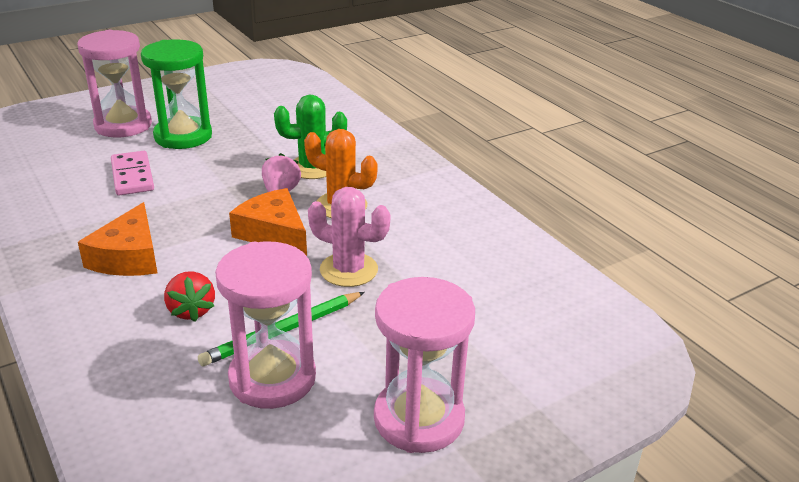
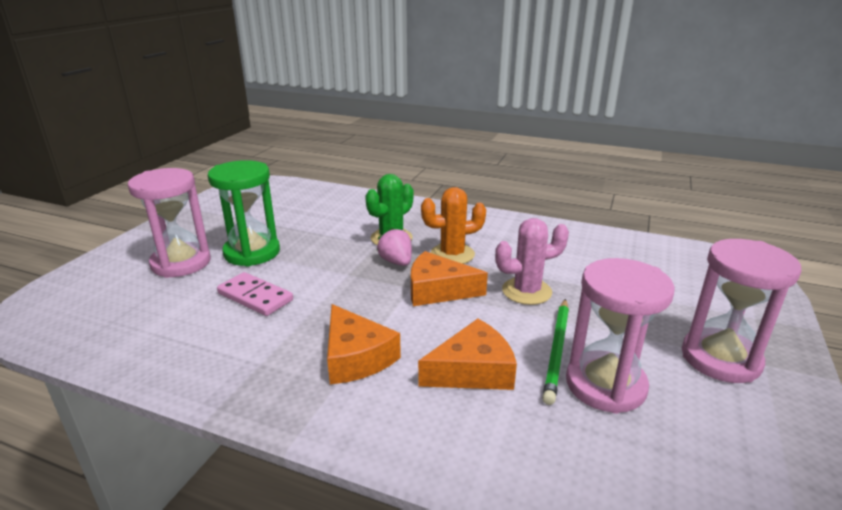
camera: 35 degrees left, 5 degrees down
red strawberry [164,271,215,322] -> orange cheese [418,319,517,390]

